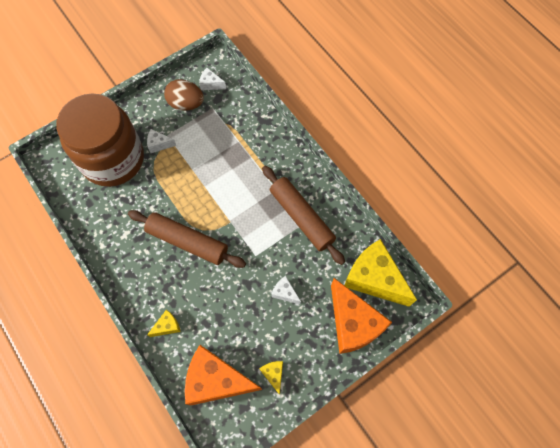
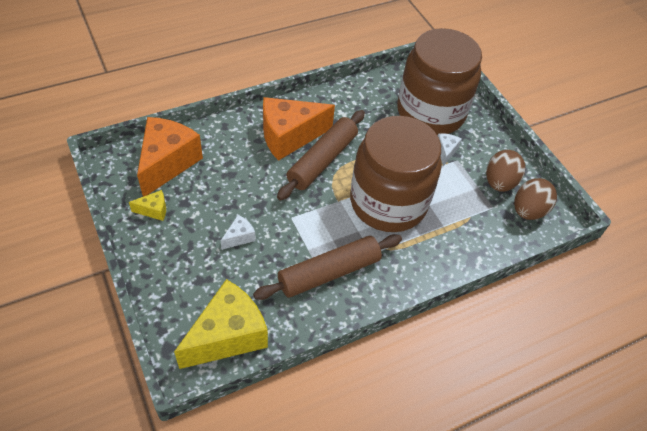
camera: 95 degrees right, 15 degrees down
yellow cheese [147,309,180,337] -> none
white cheese [199,68,226,90] -> brown egg [514,178,557,220]
orange cheese [331,278,392,354] -> orange cheese moved to [263,97,335,161]
none -> brown jar [350,116,441,232]

